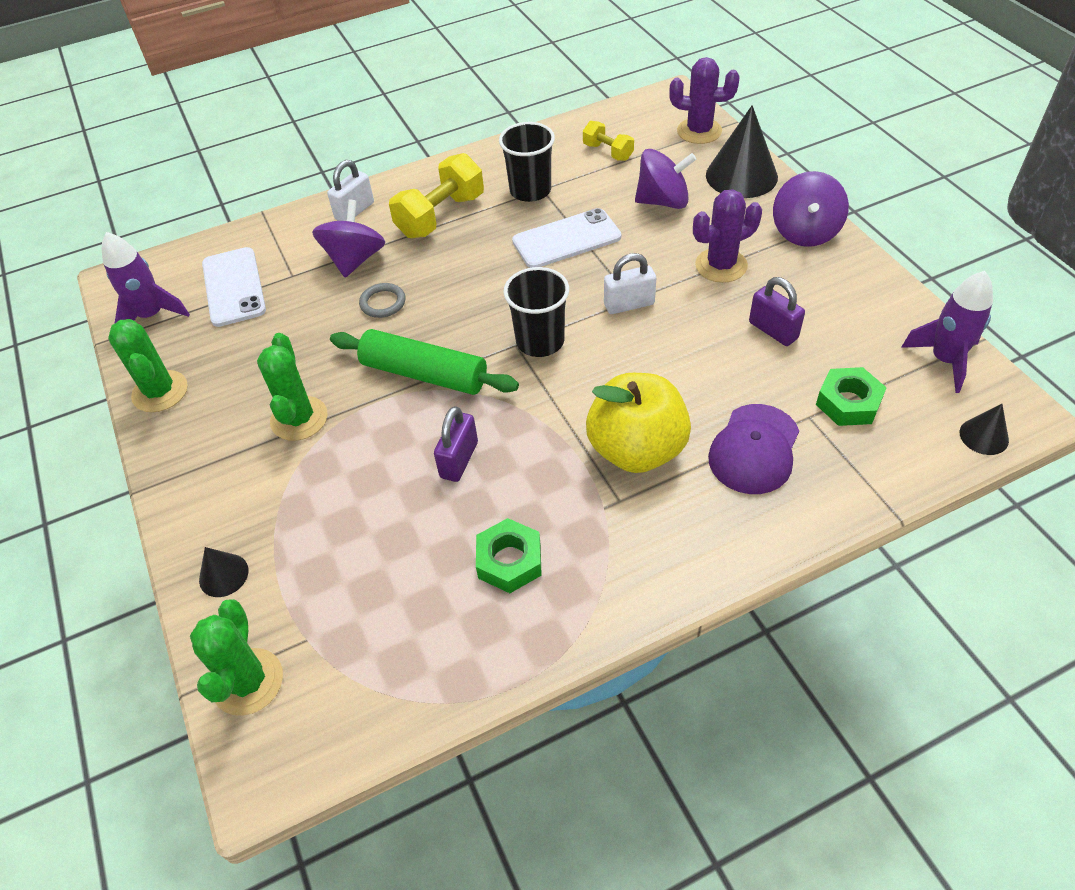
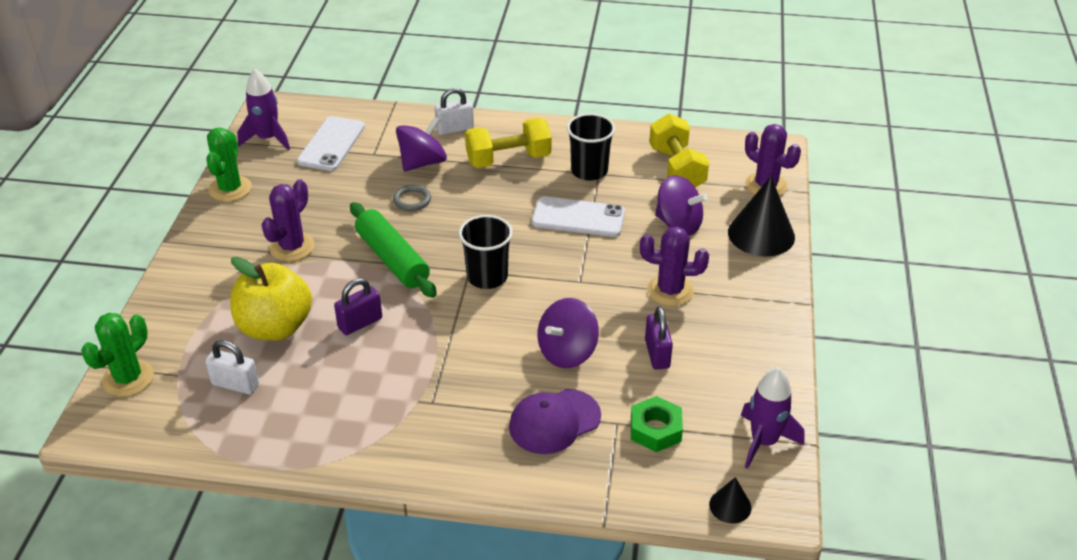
camera: 30 degrees right, 10 degrees down
black cone [199,547,248,597] -> none
green cactus [257,333,328,441] -> purple cactus [262,179,315,261]
green nut [476,518,542,593] -> none
yellow dumbbell [583,121,634,161] -> yellow dumbbell [649,114,709,188], size x1.76
yellow apple [586,373,691,473] -> yellow apple moved to [230,257,312,341]
white padlock [604,253,656,314] -> white padlock moved to [205,340,259,395]
purple spinning top [773,171,849,247] -> purple spinning top moved to [537,298,599,368]

